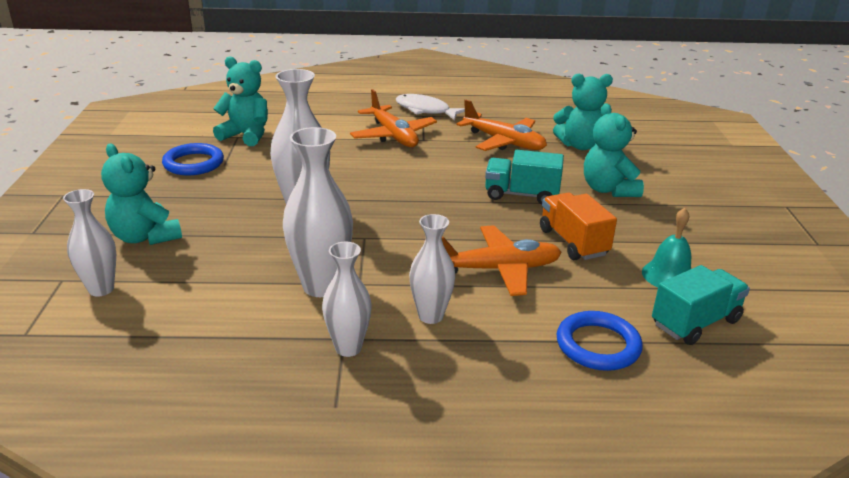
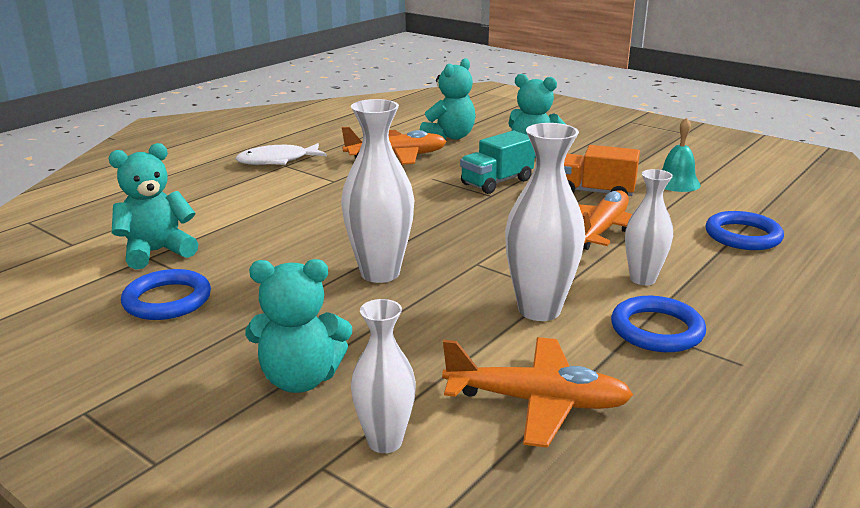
camera: 50 degrees left, 5 degrees down
white vase [322,242,372,357] -> blue ring [611,296,706,352]
orange plane [350,89,437,147] -> orange plane moved to [442,337,633,448]
turquoise truck [652,265,750,345] -> none

